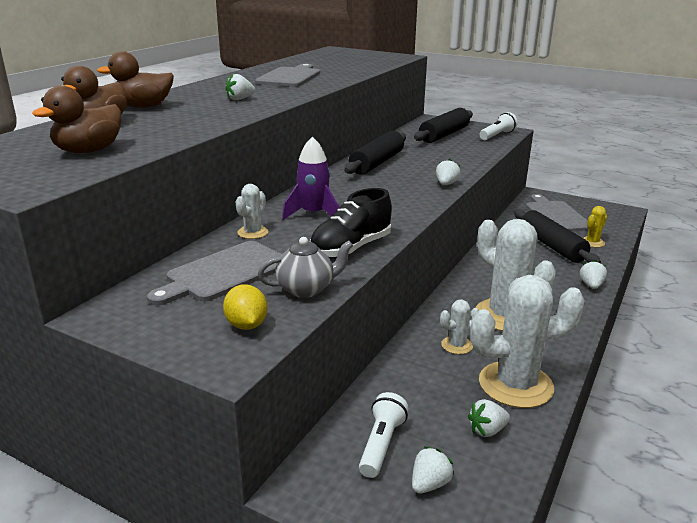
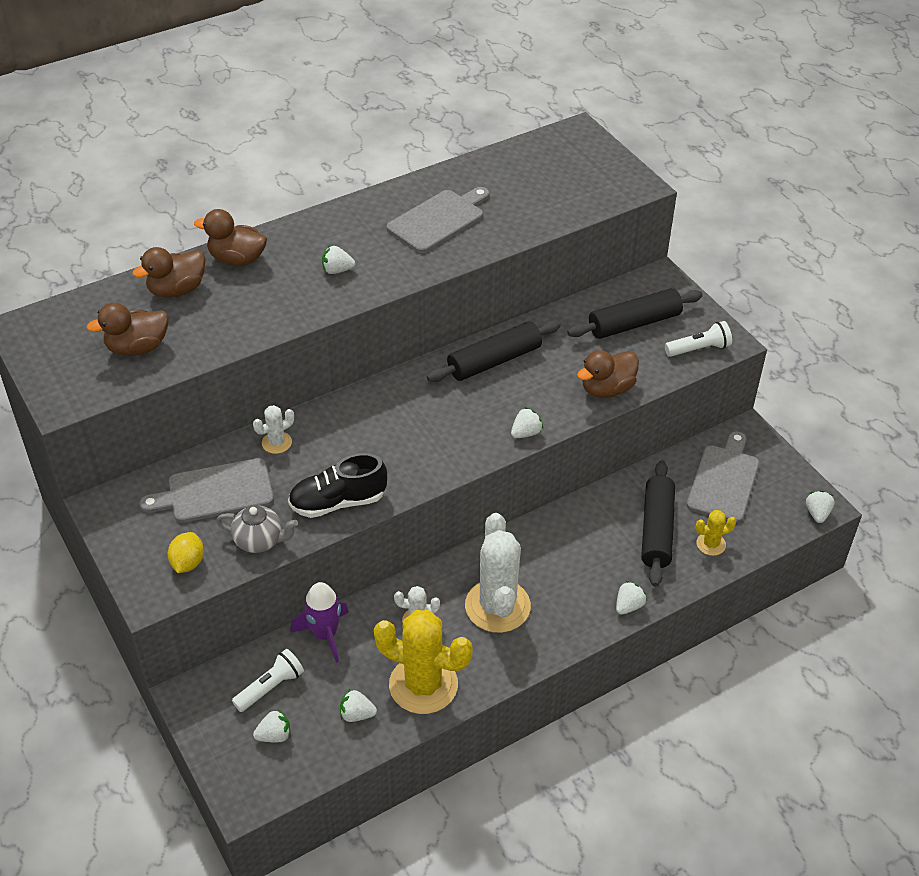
camera: 30 degrees right, 20 degrees up
purple rocket [282,137,339,220] -> purple rocket moved to [290,582,349,663]
white cactus [470,275,585,408] -> yellow cactus [374,610,473,714]
none -> brown duck [577,350,639,398]
none -> white strawberry [806,491,834,523]

